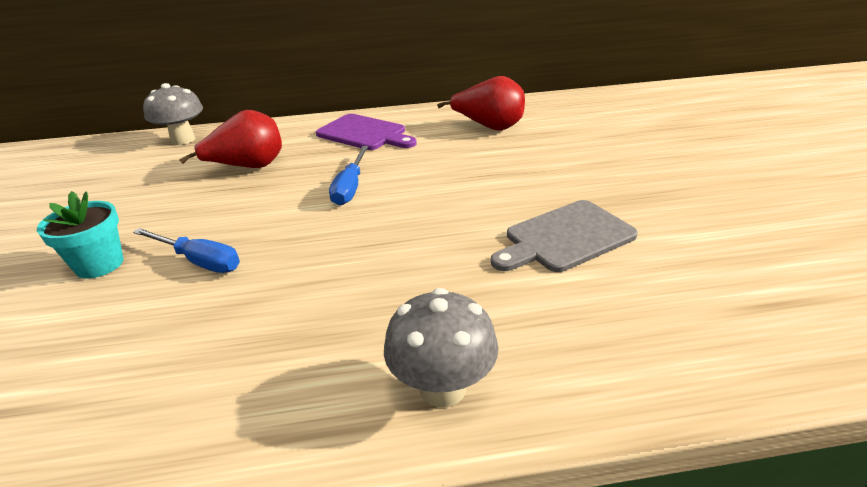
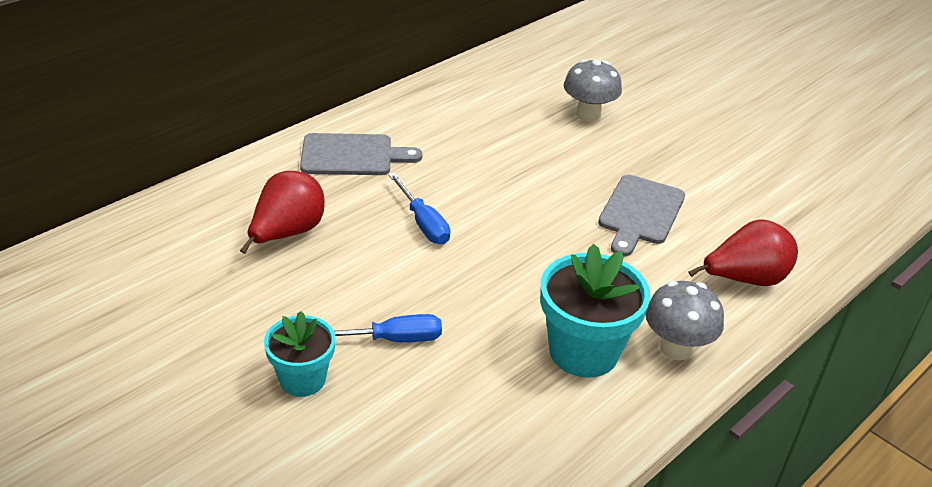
camera: 40 degrees left, 5 degrees up
grey mushroom [143,83,203,145] -> grey mushroom moved to [564,59,622,122]
purple cutting board [316,114,416,150] -> grey cutting board [300,133,423,175]
red pear [437,76,525,131] -> red pear moved to [689,219,798,286]
none -> turquoise flower pot [540,243,651,378]

